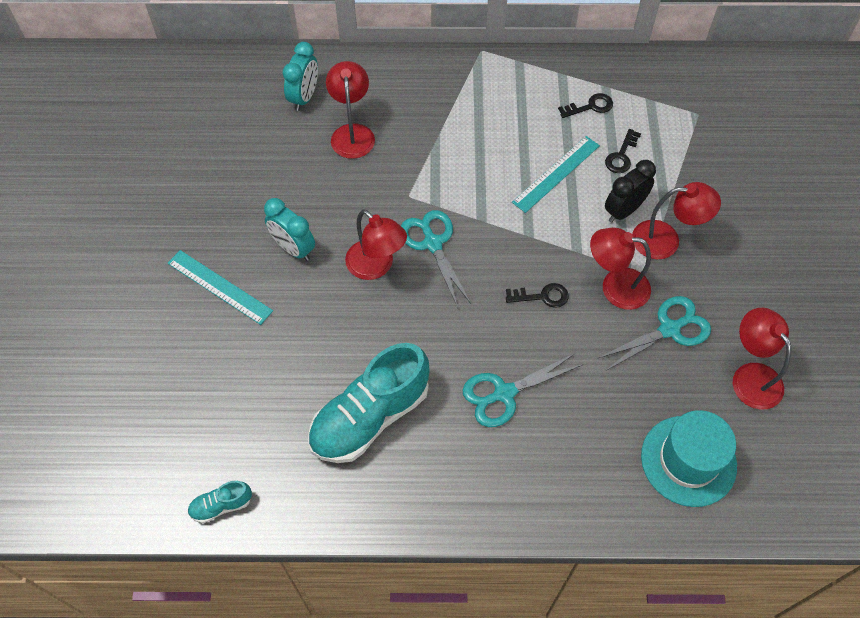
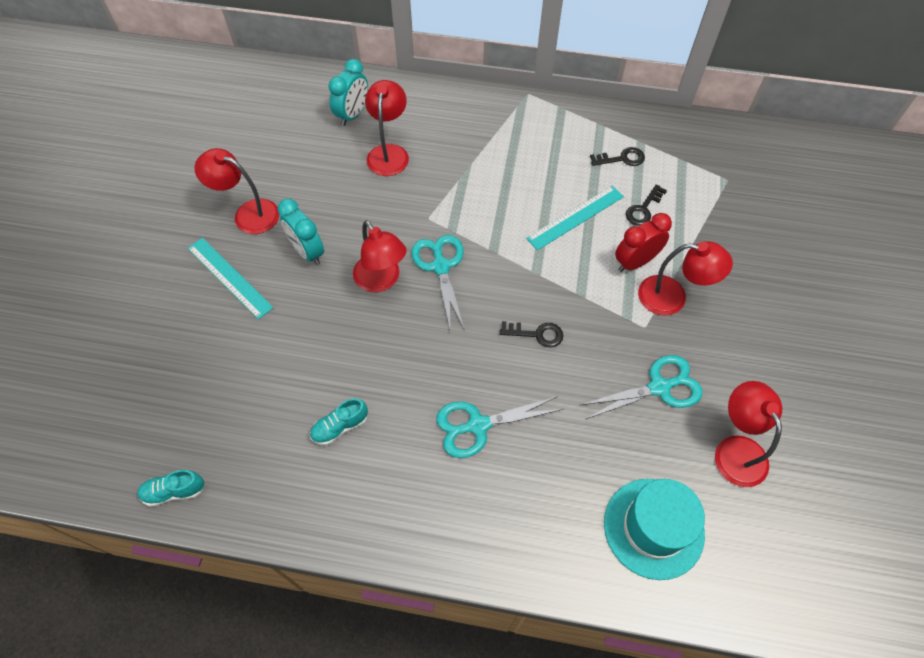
camera: 10 degrees right, 0 degrees up
turquoise shoe [308,343,430,463] -> turquoise shoe [310,398,368,445], size x0.44
red lamp [590,228,651,310] -> red lamp moved to [194,148,279,234]
black clock [605,160,656,222] -> red clock [615,213,672,272]

